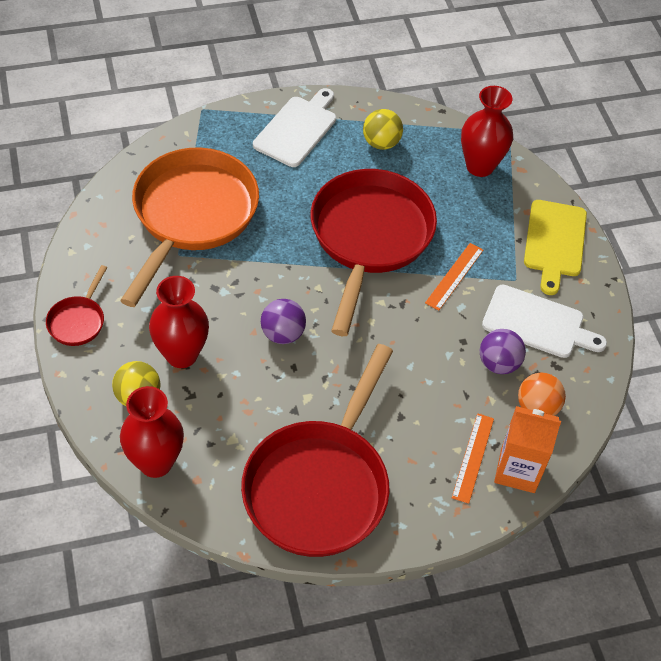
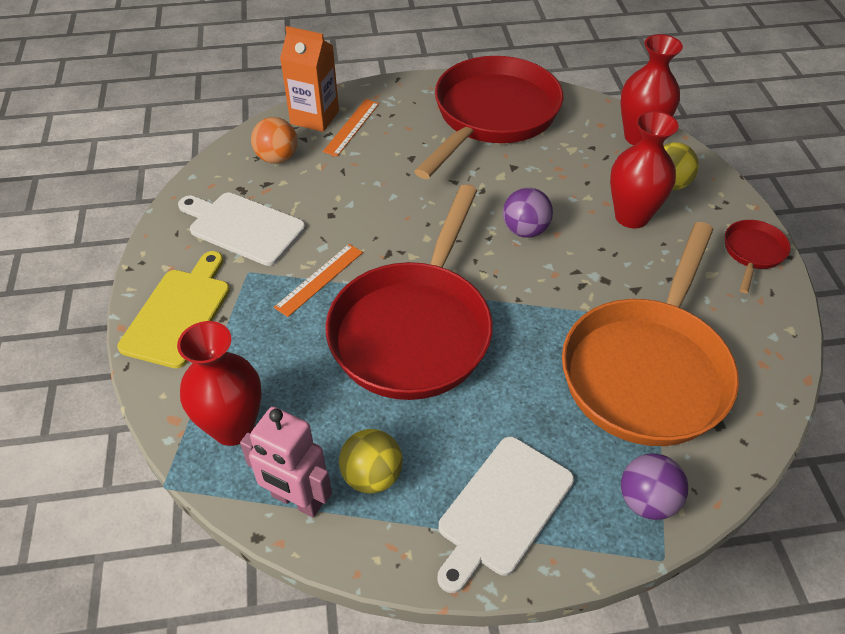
camera: 170 degrees left, 5 degrees down
purple ball [480,329,526,374] -> purple ball moved to [621,453,688,520]
none -> pink robot [240,407,332,517]

